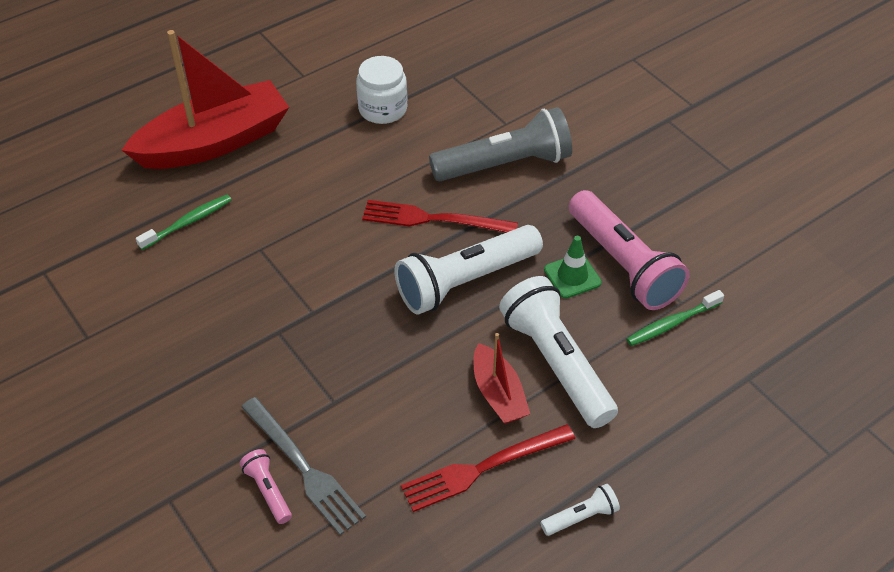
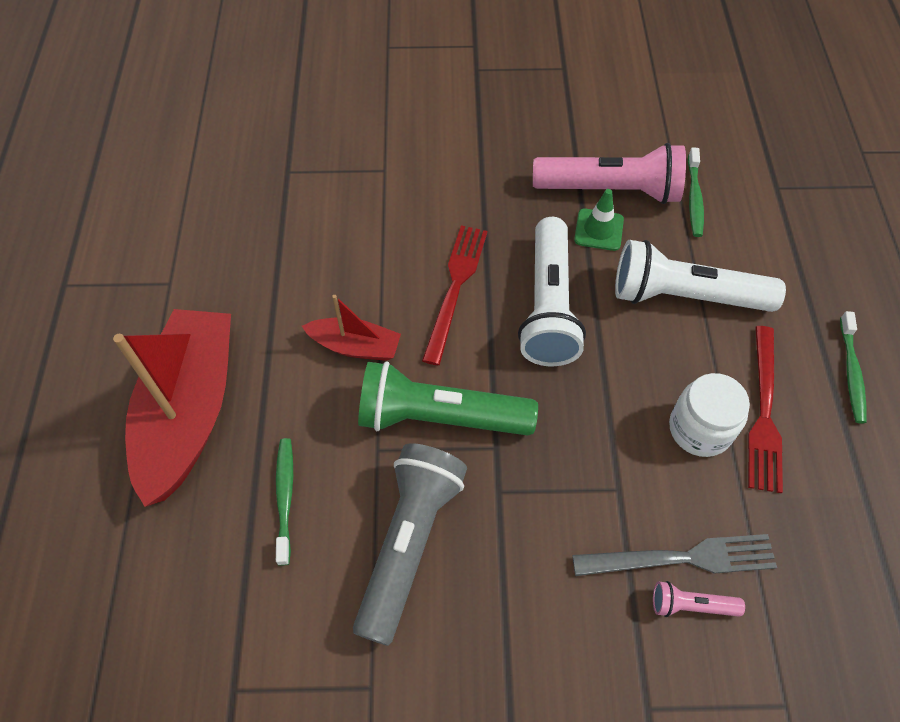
camera: 55 degrees left, 10 degrees up
white jar [356,56,408,124] -> white jar moved to [669,373,750,457]
red fork [362,200,518,233] -> red fork turned 150 degrees clockwise [422,225,488,365]
grey flashlight [429,107,572,181] -> grey flashlight moved to [353,443,467,646]
red boat [474,333,530,424] -> red boat moved to [302,295,401,361]
white flashlight [540,484,620,536] -> green toothbrush [840,311,867,424]
none -> green flashlight [358,361,538,436]

